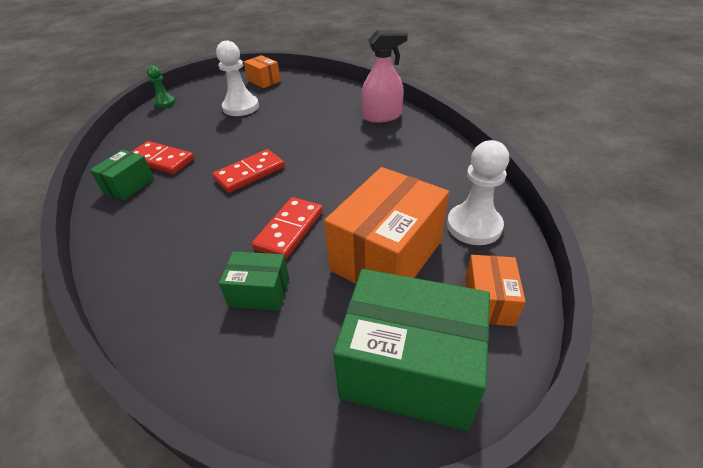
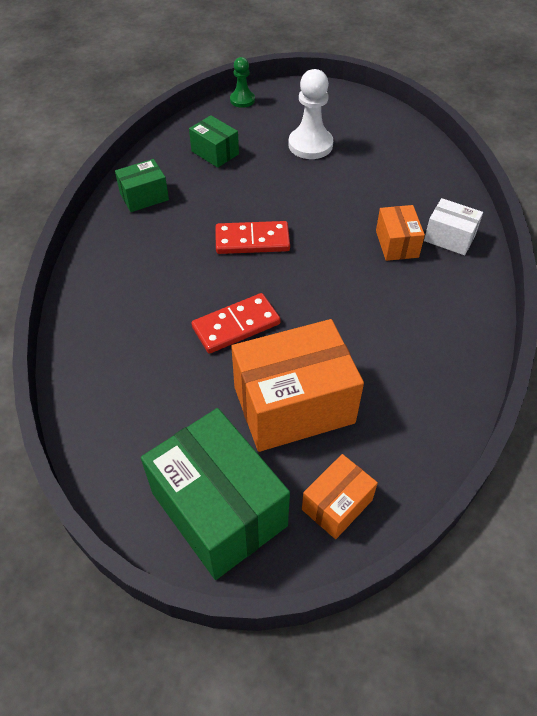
camera: 35 degrees right, 10 degrees up
red domino [132,141,194,174] -> none
green box [219,251,289,311] -> green box moved to [189,115,239,168]
orange box [244,55,281,88] -> orange box moved to [376,205,425,261]
pink spray bottle [361,30,408,123] -> white box [424,198,483,255]
white pawn [447,140,509,245] -> none

